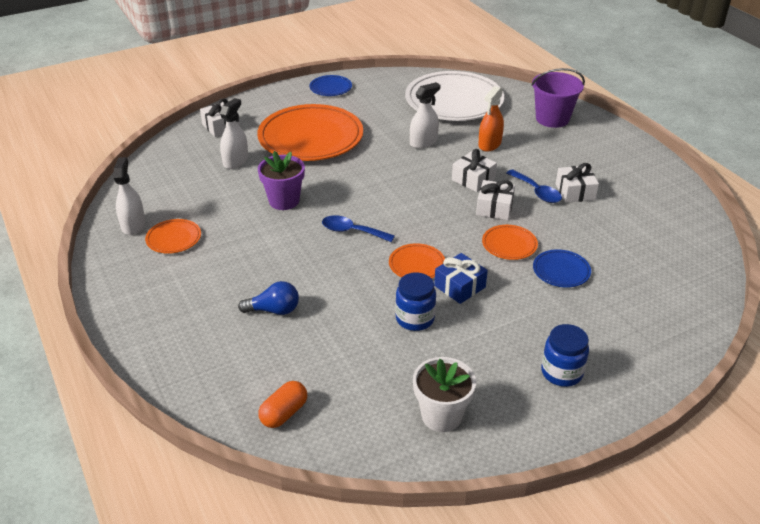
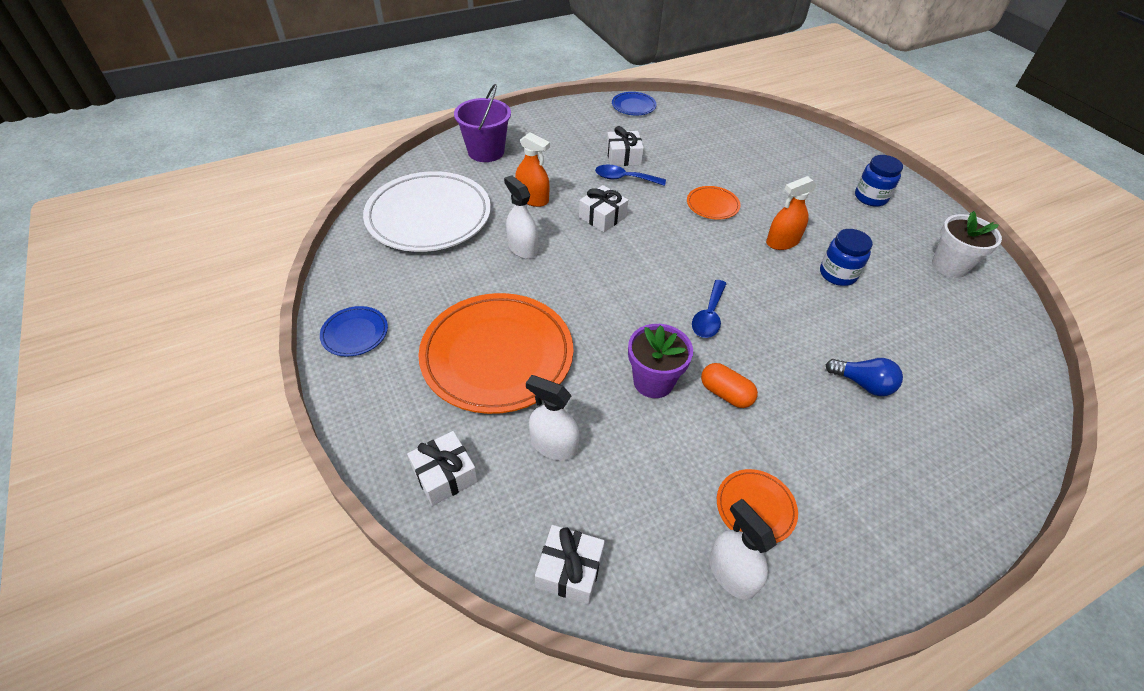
camera: 90 degrees left, 10 degrees up
white spray bottle [114,157,145,235] -> white spray bottle turned 60 degrees clockwise [709,499,777,600]
blue light bulb [238,281,299,315] -> blue light bulb turned 120 degrees clockwise [826,358,903,396]
orange capsule [258,381,307,428] -> orange capsule moved to [701,363,758,408]
orange plate [389,244,445,279] -> none
blue gift [434,253,488,304] -> orange spray bottle [766,176,817,250]
white gift [476,180,515,220] -> white gift moved to [535,525,605,604]
blue spoon [507,170,562,203] -> blue spoon turned 135 degrees counterclockwise [595,164,666,186]
blue plate [533,249,591,287] -> blue plate moved to [612,92,656,115]

